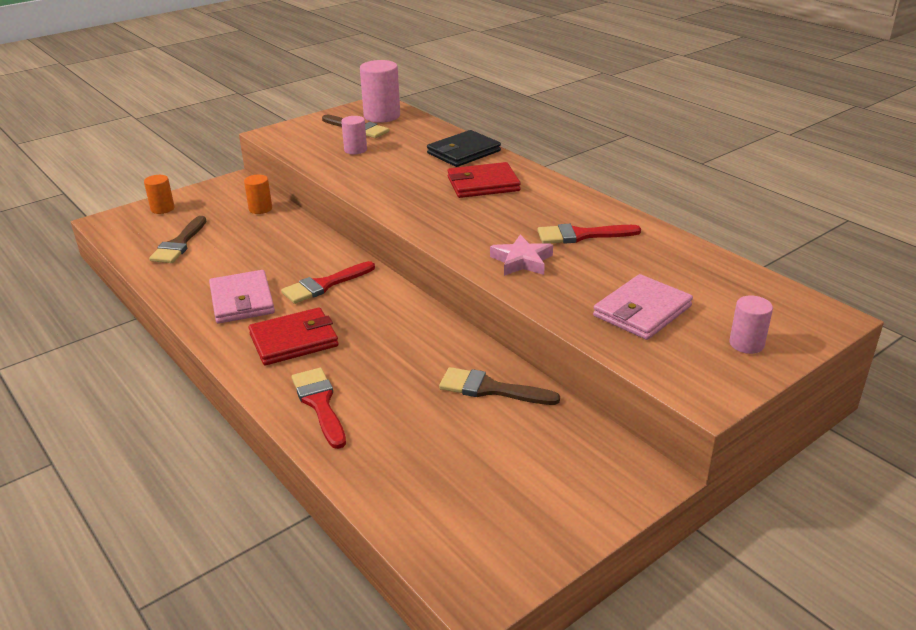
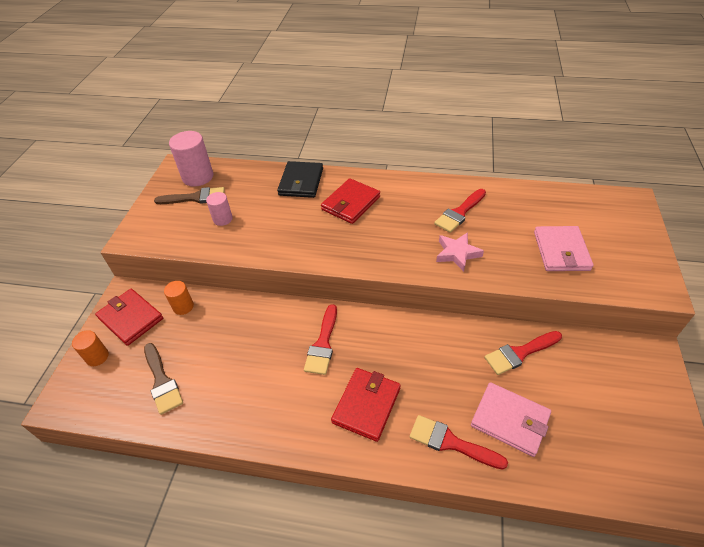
camera: 40 degrees left, 15 degrees up
pink wallet [209,270,275,324] -> pink wallet moved to [471,382,551,457]
brown brush [439,367,560,405] -> red brush [484,331,562,375]
pink cylinder [729,296,773,354] -> none
none -> red wallet [95,289,163,346]

